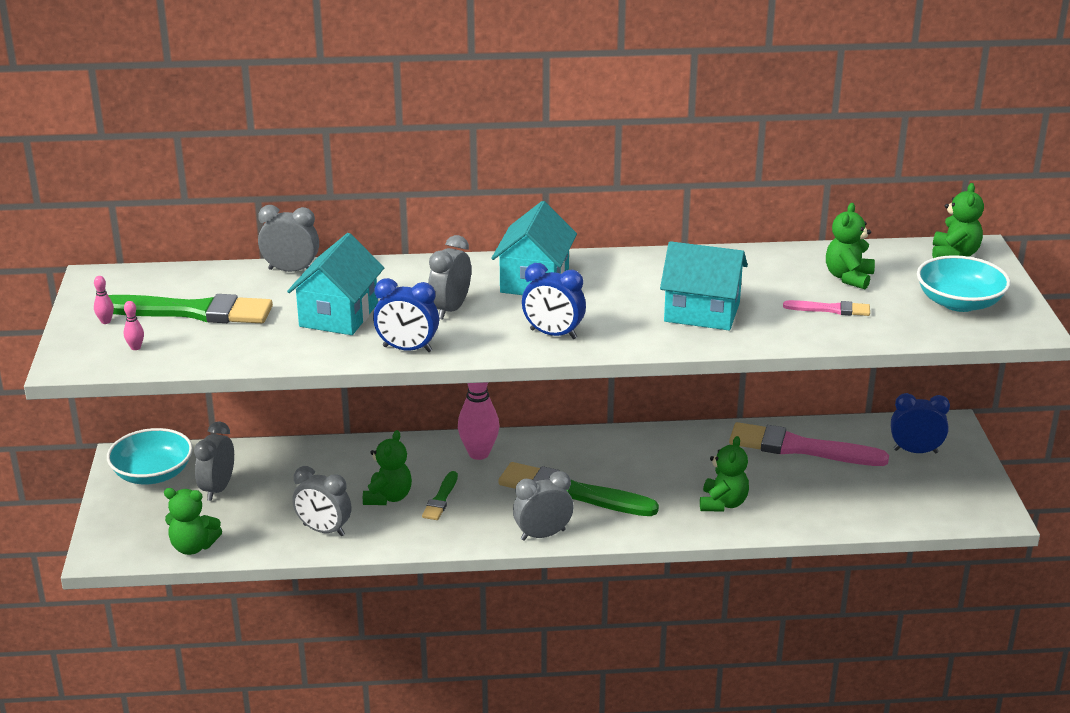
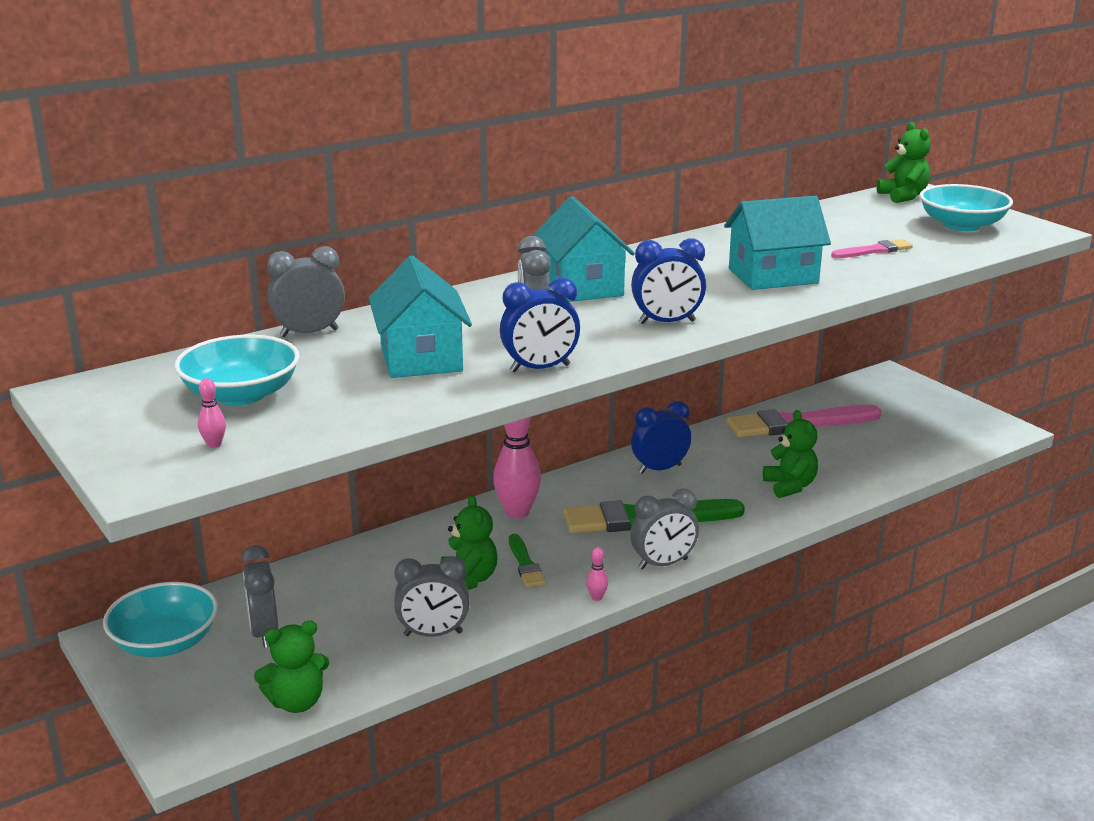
camera: 30 degrees left, 5 degrees down
pink bowling pin [94,276,114,324] -> pink bowling pin moved to [586,547,608,601]
green brush [108,294,273,323] -> turquoise bowl [174,335,300,405]
grey clock [513,471,573,541] -> grey clock turned 150 degrees counterclockwise [630,489,699,570]
green teddy bear [826,203,875,289] -> none
blue clock [891,393,950,453] -> blue clock moved to [631,401,691,474]

